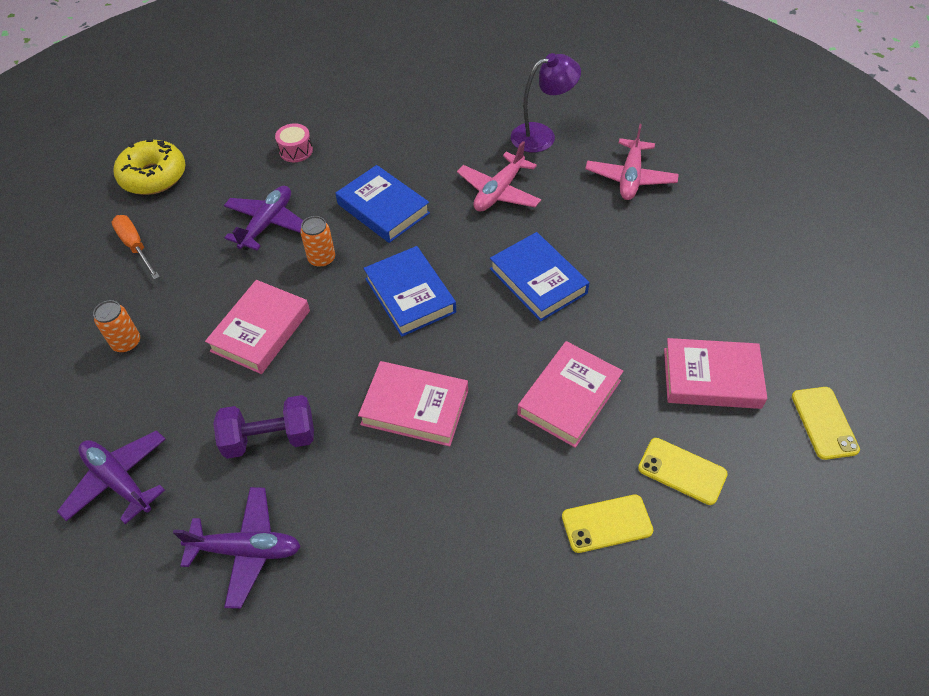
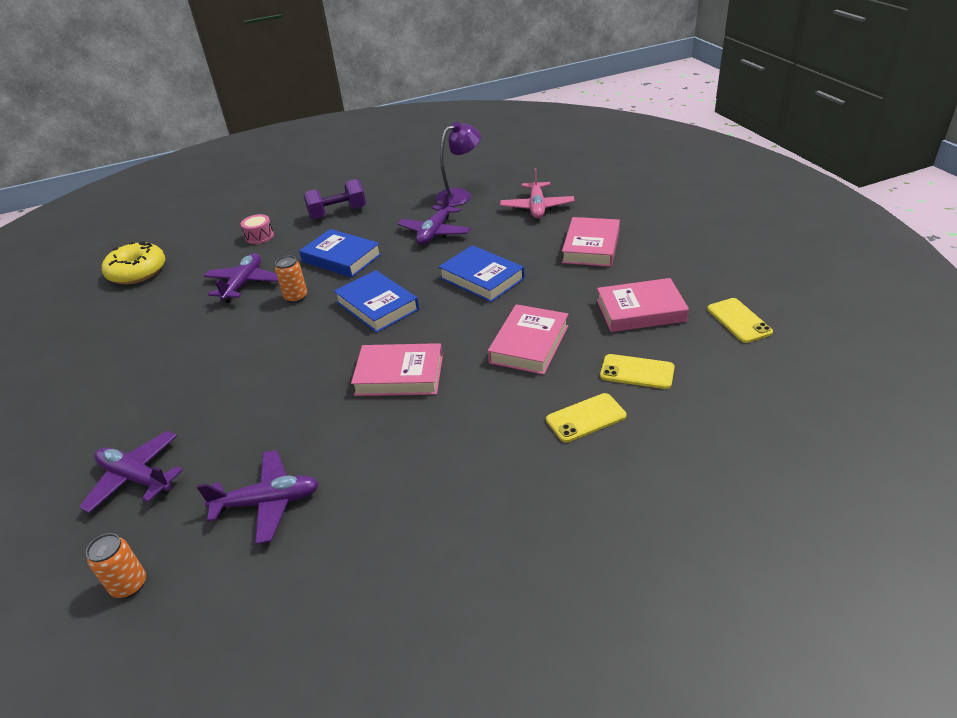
camera: 10 degrees left, 15 degrees down
orange can [93,300,140,353] -> orange can moved to [86,533,146,598]
orange screwdriver [111,215,160,280] -> none
pink book [205,280,310,374] -> pink book moved to [562,217,620,267]
purple dumbbell [213,395,314,459] -> purple dumbbell moved to [304,179,366,220]
pink plane [457,141,541,212] -> purple plane [397,192,471,245]

